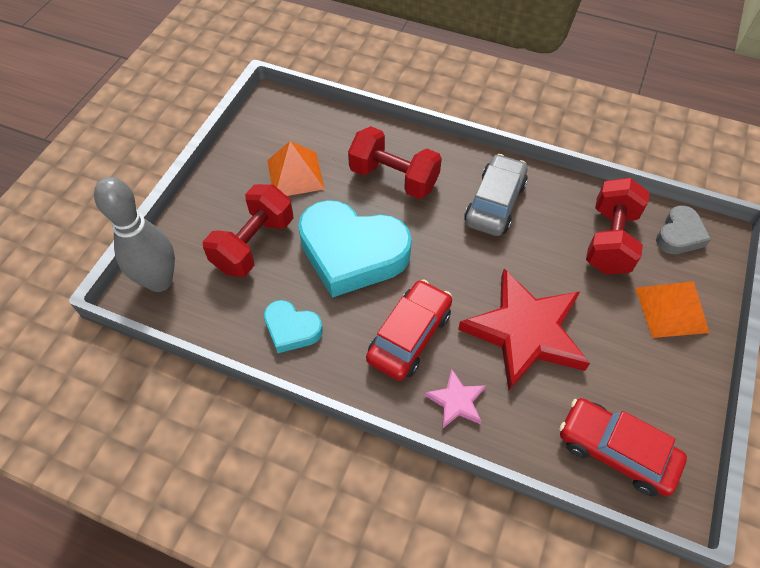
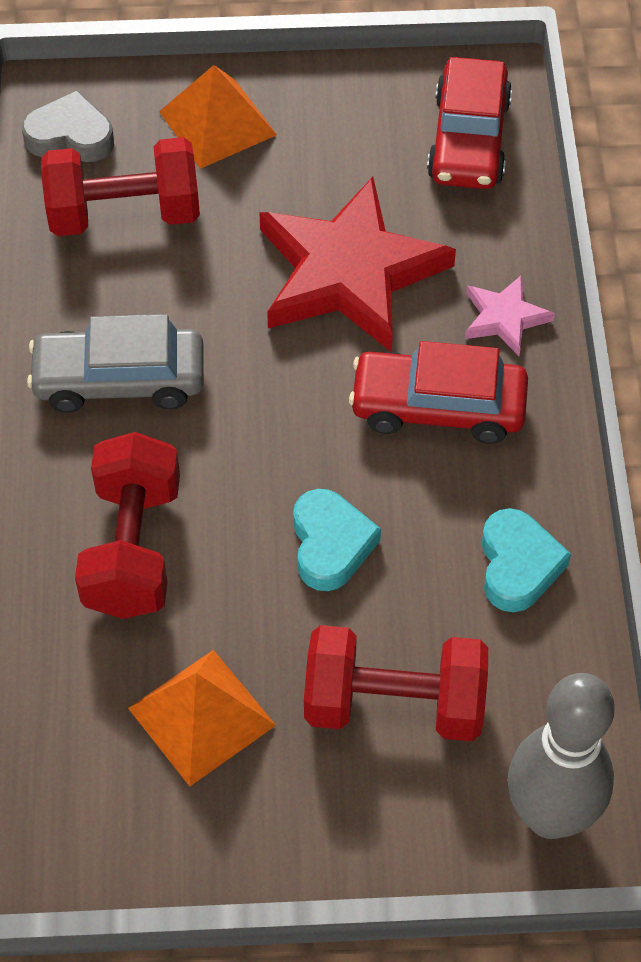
camera: 115 degrees left, 0 degrees up
turquoise heart [298,200,412,298] -> turquoise heart [293,489,381,591], size x0.50

